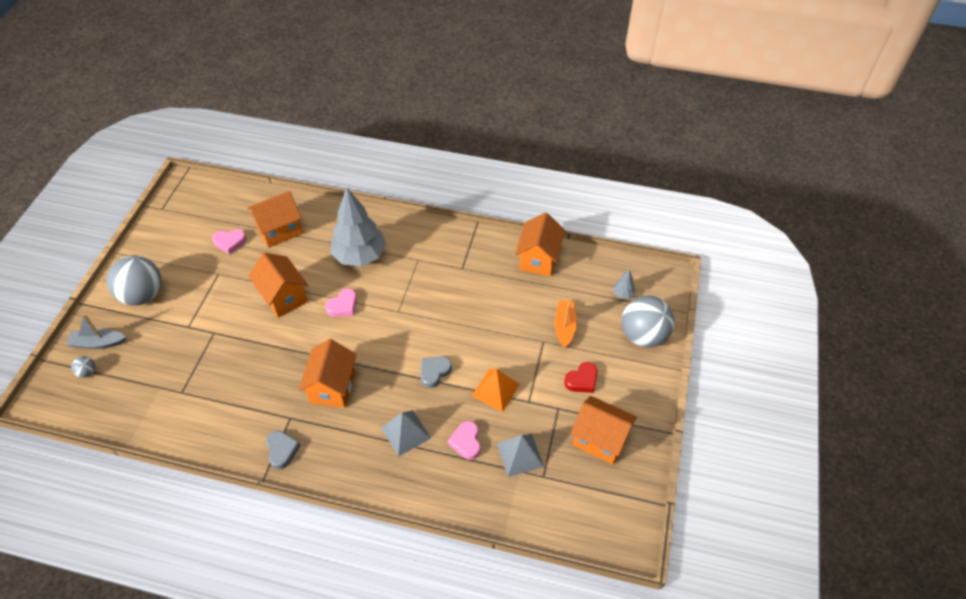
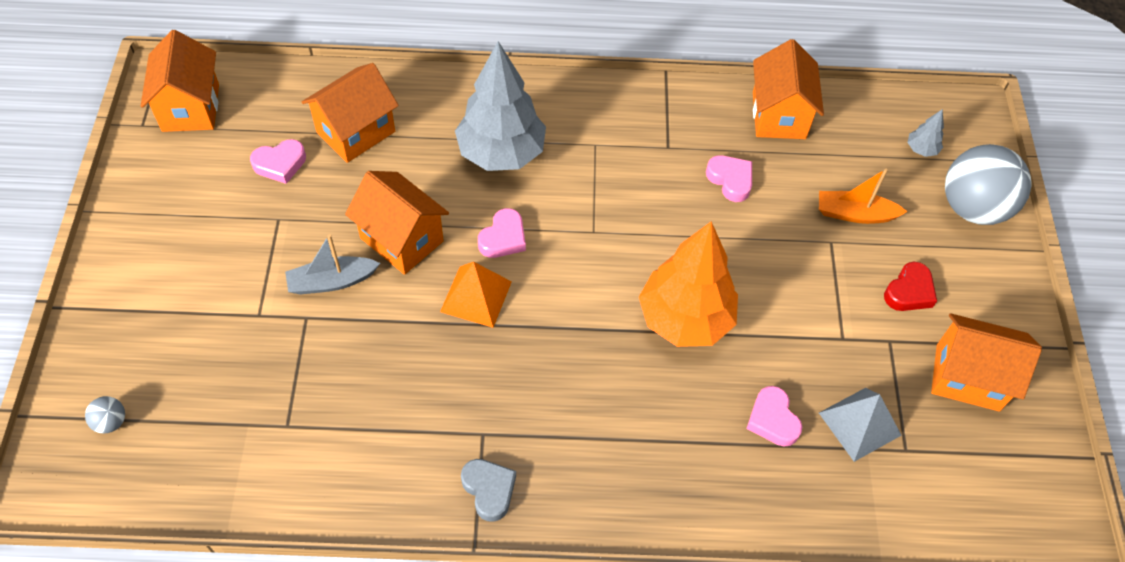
camera: 15 degrees left, 5 degrees up
grey boat [66,314,126,349] -> grey boat moved to [285,234,380,295]
grey ball [107,255,161,306] -> none
orange house [299,339,357,408] -> orange house moved to [141,30,219,132]
grey pyramid [381,410,431,457] -> none
grey heart [421,356,452,388] -> orange tree [639,222,738,347]
orange pyramid [472,368,520,412] -> orange pyramid moved to [440,262,512,328]
orange boat [555,300,577,348] -> orange boat turned 75 degrees counterclockwise [819,169,908,224]
none -> pink heart [706,155,752,202]

